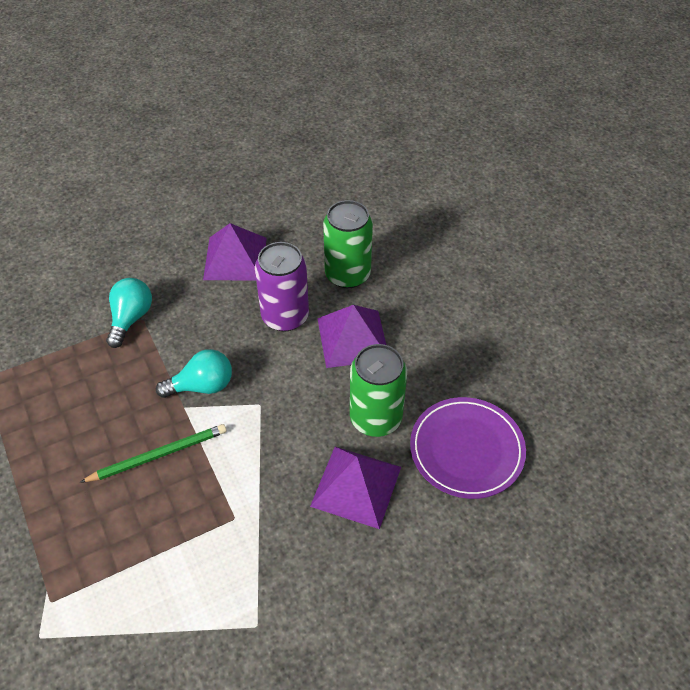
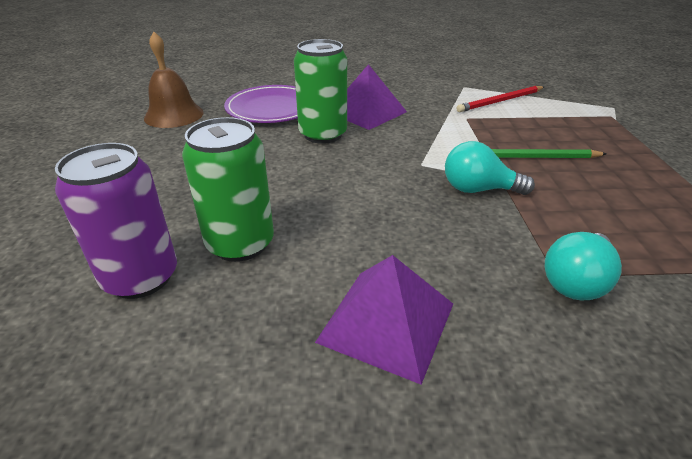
camera: 155 degrees left, 15 degrees down
purple can [255,242,309,331] -> purple can moved to [55,143,177,299]
purple pyramid [317,305,386,368] -> none
none -> brown bell [144,32,204,128]
none -> red pencil [456,86,544,112]

